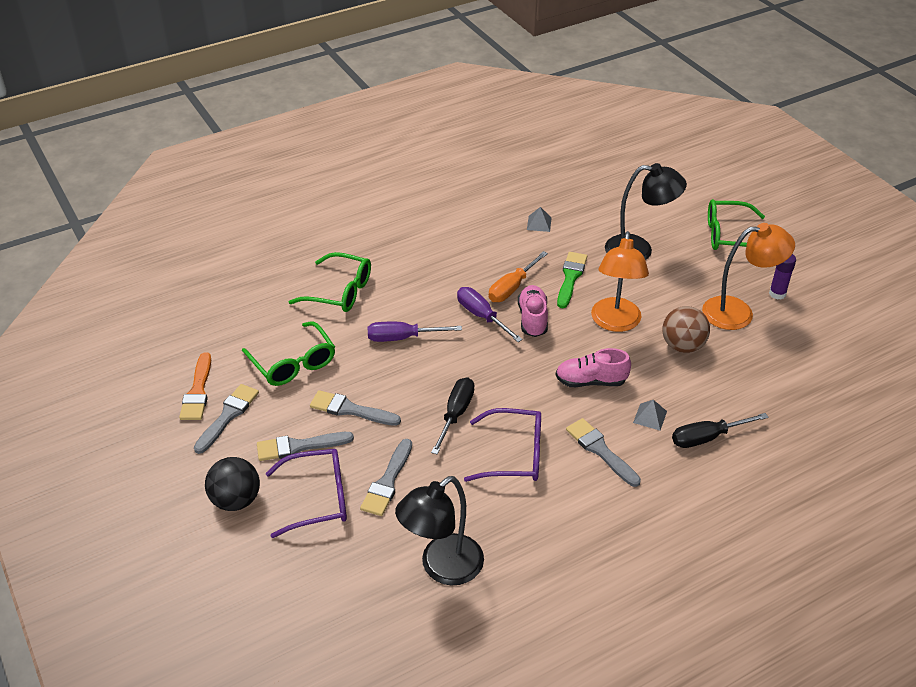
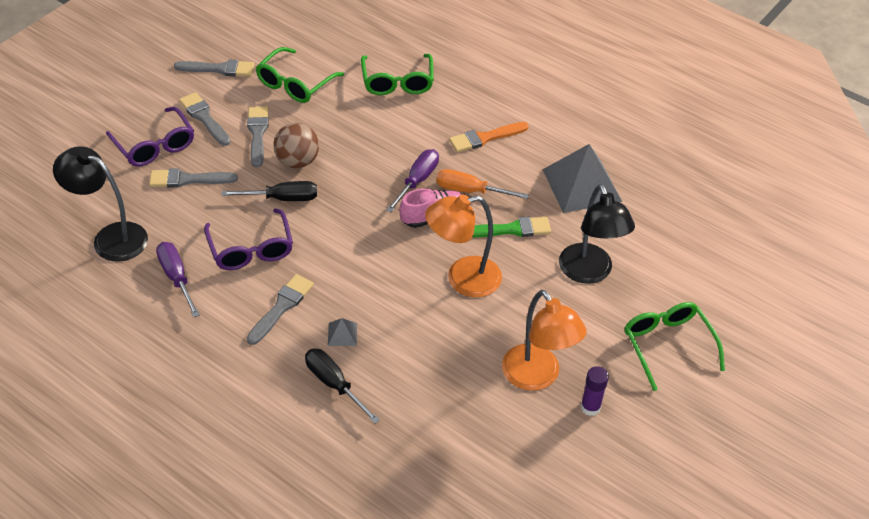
camera: 65 degrees right, 5 degrees up
orange brush [179,352,211,420] -> orange brush moved to [449,122,529,152]
black ball [205,457,260,511] -> none
purple screwdriver [368,322,462,342] -> purple screwdriver moved to [156,242,200,317]
grey pyramid [527,207,551,232] -> grey pyramid [542,144,622,213], size x2.44
pink shoe [556,348,631,387] -> none
brown ball [662,306,710,353] -> brown ball moved to [273,123,319,168]

